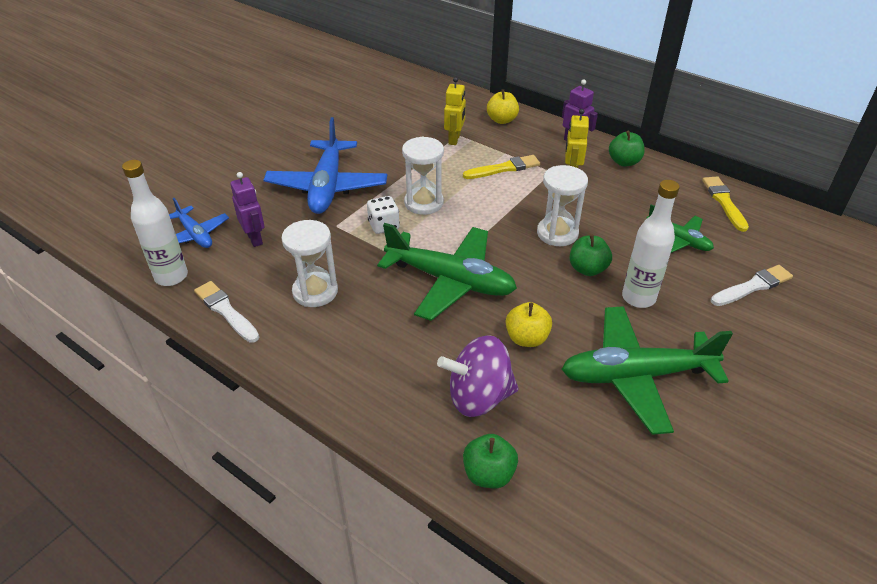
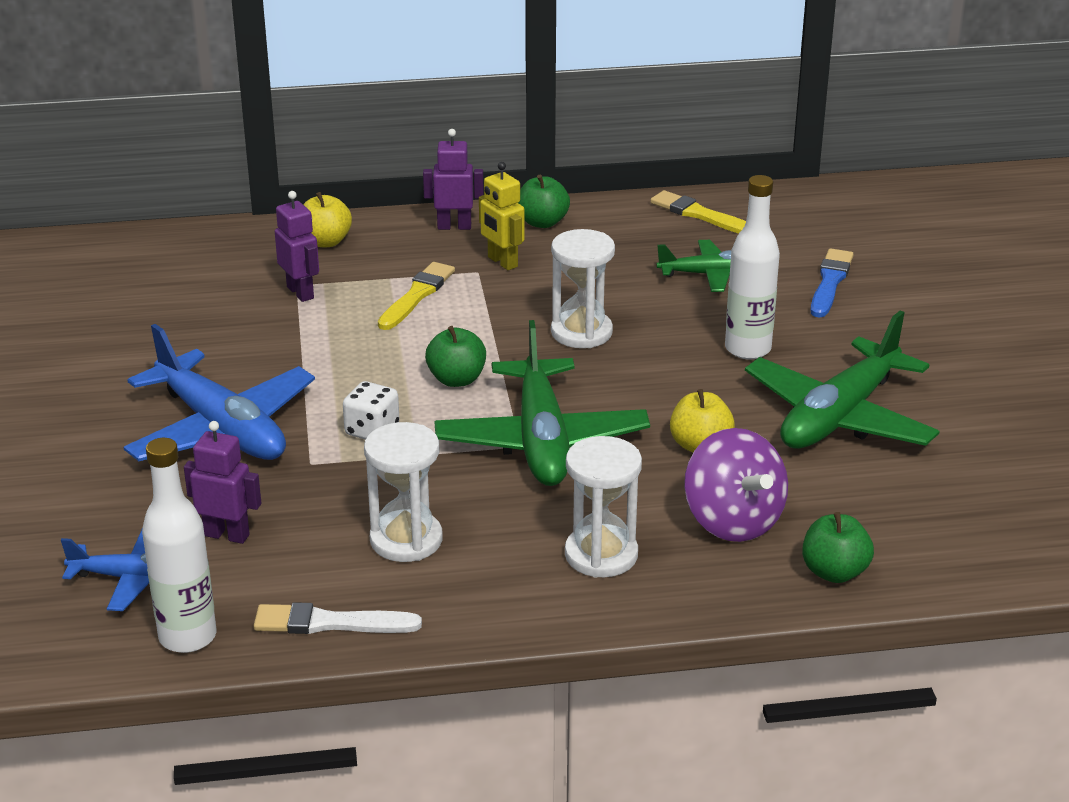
camera: 45 degrees left, 10 degrees down
green plane [377,223,517,321] -> green plane turned 105 degrees clockwise [434,320,650,486]
white hourglass [402,136,444,215] -> white hourglass moved to [565,436,642,578]
purple spinning top [437,335,518,417] -> purple spinning top turned 60 degrees counterclockwise [684,428,788,542]
yellow robot [444,77,466,145] -> purple robot [275,191,319,302]
green apple [570,235,612,276] -> green apple moved to [425,326,486,387]
white brush [711,265,793,306] -> blue brush [810,248,854,318]

